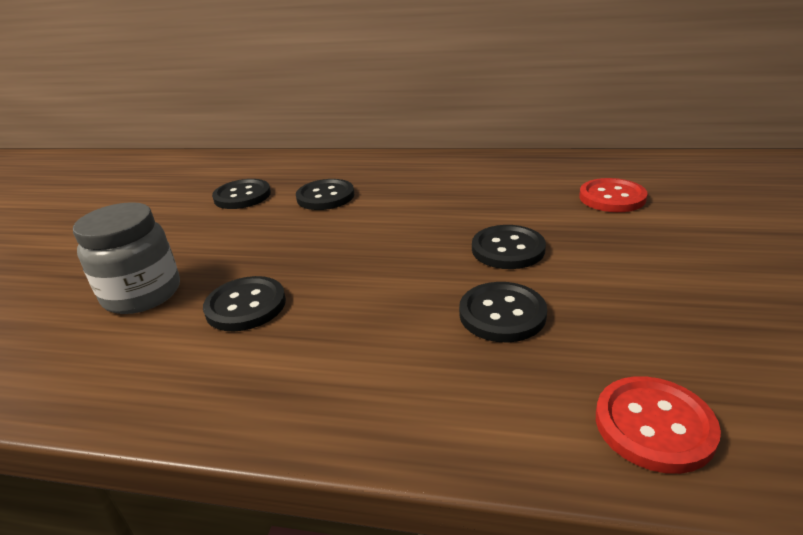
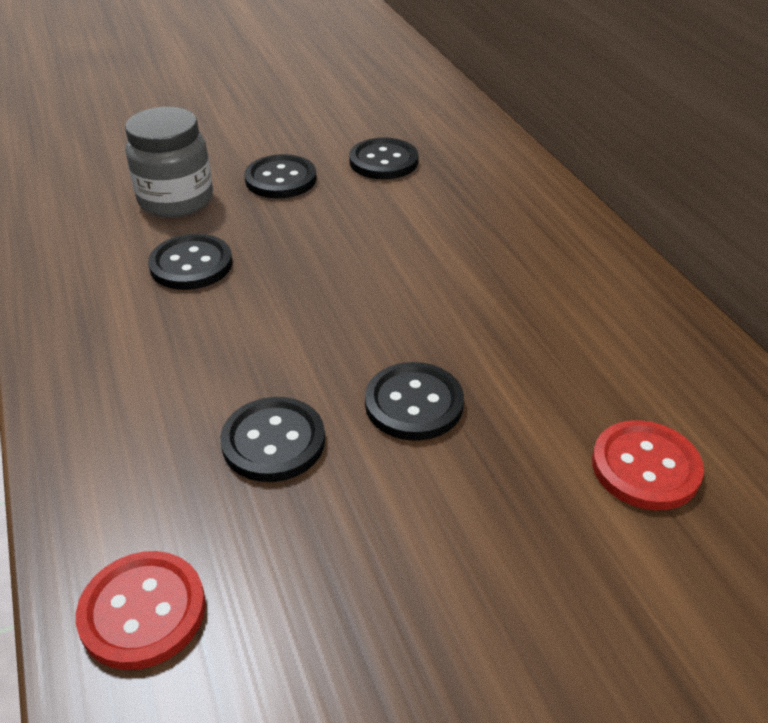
camera: 55 degrees right, 10 degrees up
black button [296,179,354,210] -> black button moved to [244,154,316,199]

